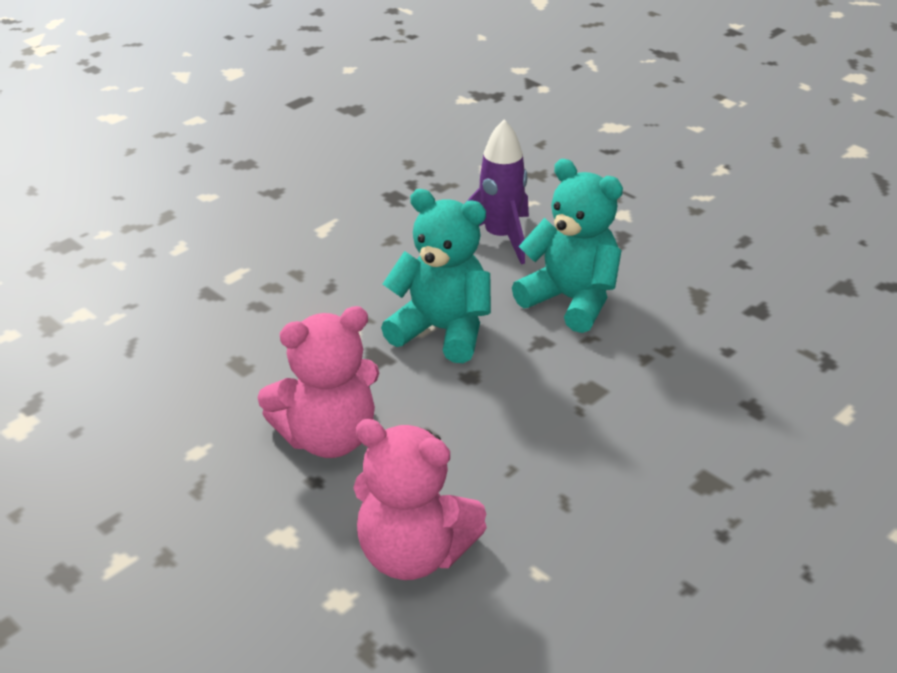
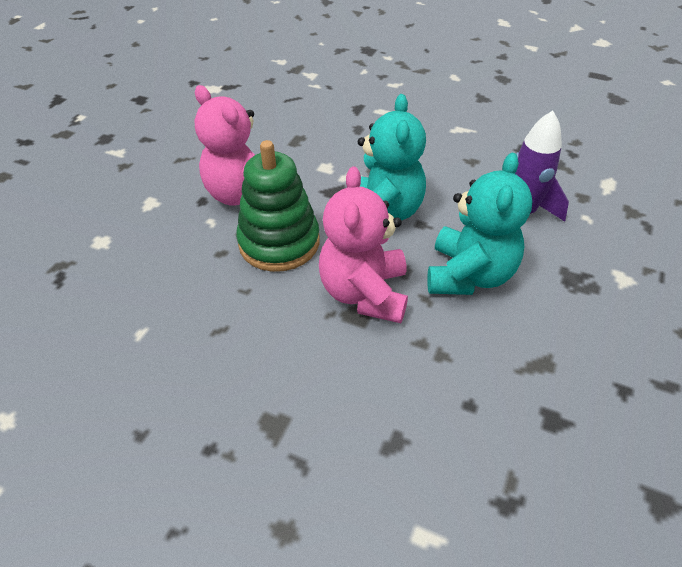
camera: 70 degrees right, 10 degrees up
pink teddy bear [354,419,487,580] -> pink teddy bear moved to [319,167,408,323]
none -> green stacking toy [236,140,320,272]

